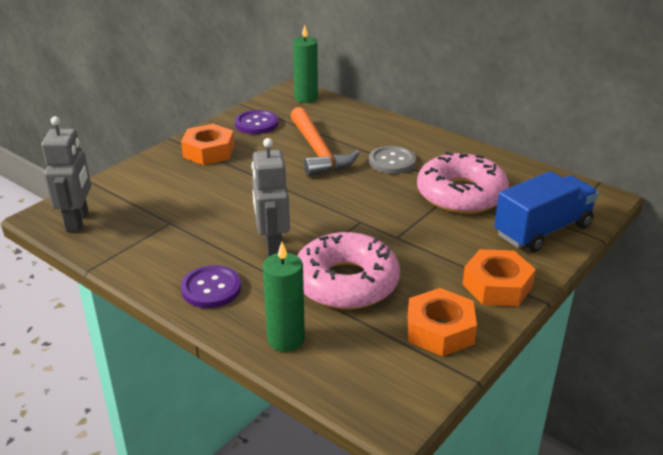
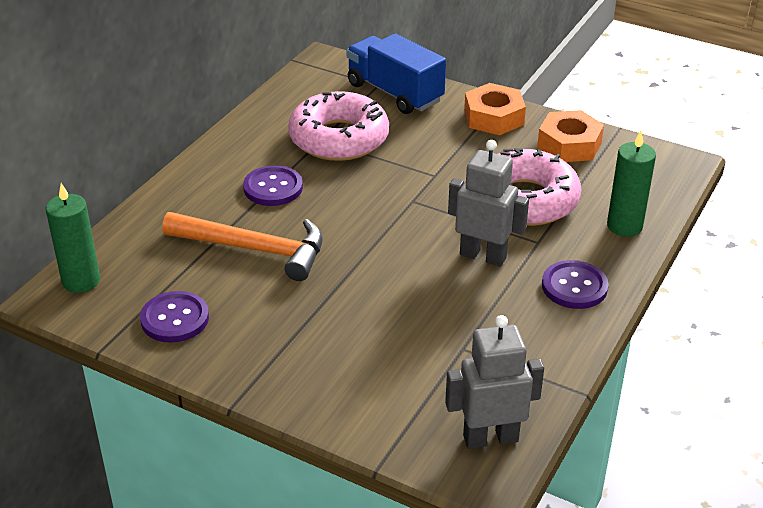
camera: 100 degrees left, 5 degrees up
orange nut [181,124,235,165] -> none
grey robot [251,138,290,257] -> grey robot turned 135 degrees counterclockwise [448,140,529,267]
orange hammer [290,107,360,177] -> orange hammer turned 45 degrees clockwise [162,212,323,281]
grey button [369,146,416,174] -> purple button [243,165,303,206]

